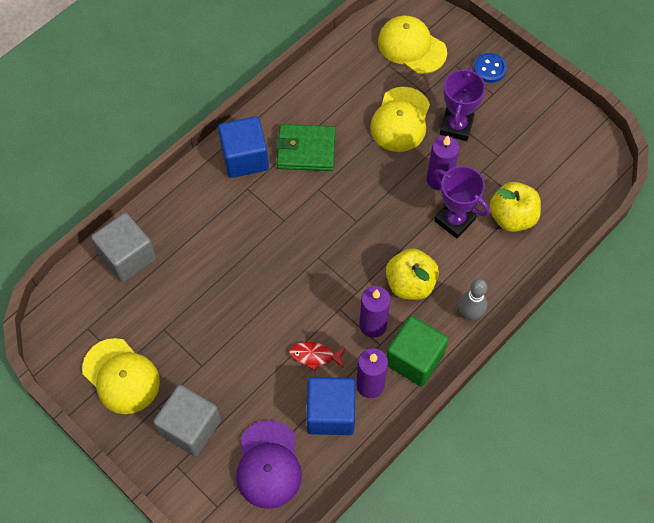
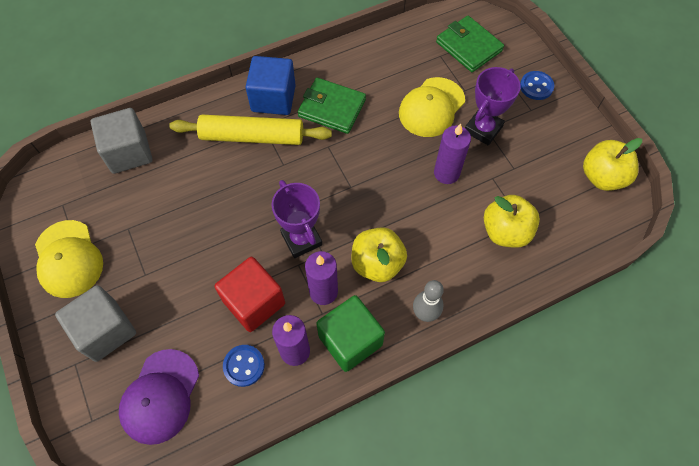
camera: 20 degrees right, 0 degrees up
red fish [289,342,346,371] -> red cube [215,257,285,332]
blue cube [307,377,355,435] -> blue button [223,345,265,387]
yellow cap [378,16,447,74] -> green wallet [436,16,504,72]
purple trophy [434,166,490,238] -> purple trophy moved to [271,180,322,258]
none -> yellow rolling pin [169,115,332,145]
none -> yellow apple [583,138,642,191]

